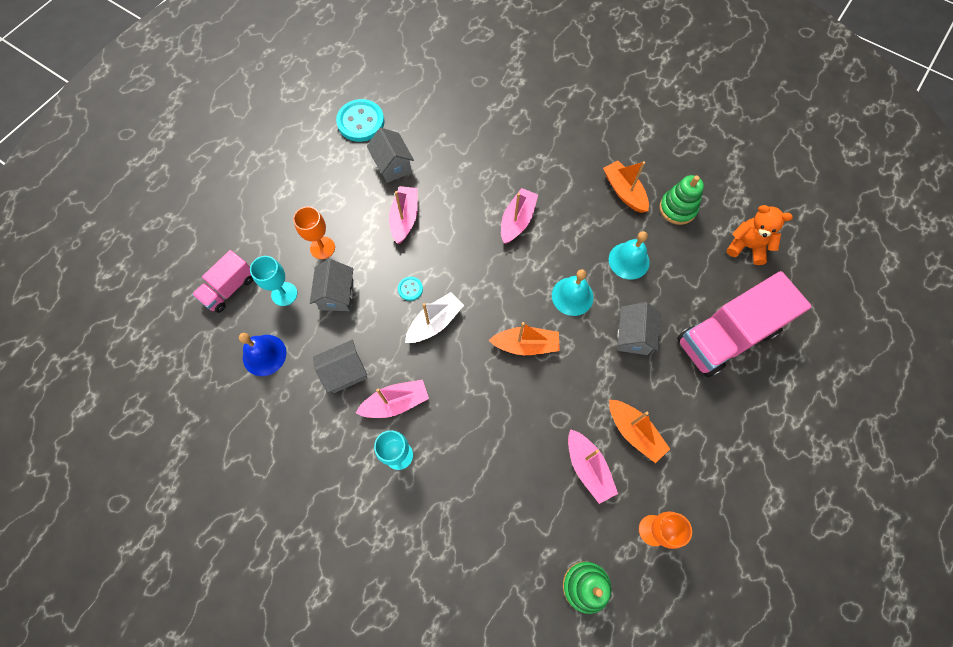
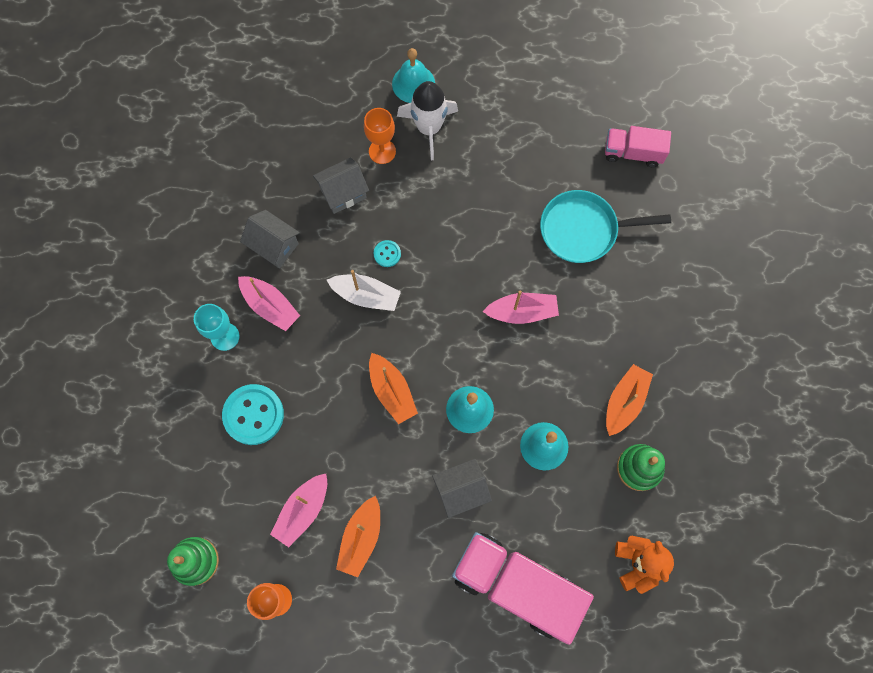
camera: 60 degrees right, 5 degrees up
pink truck [192,250,253,313] -> pink truck moved to [605,126,671,167]
blue bell [239,333,286,376] -> none
turquoise goblet [250,256,297,306] -> none
turquoise button [336,99,384,142] -> turquoise button moved to [222,384,284,445]
grey house [367,128,414,183] -> none
pink boat [389,186,418,244] -> none
none -> turquoise bell [392,48,435,103]
none -> white rocket [397,81,458,160]
none -> turquoise pan [540,190,671,263]

